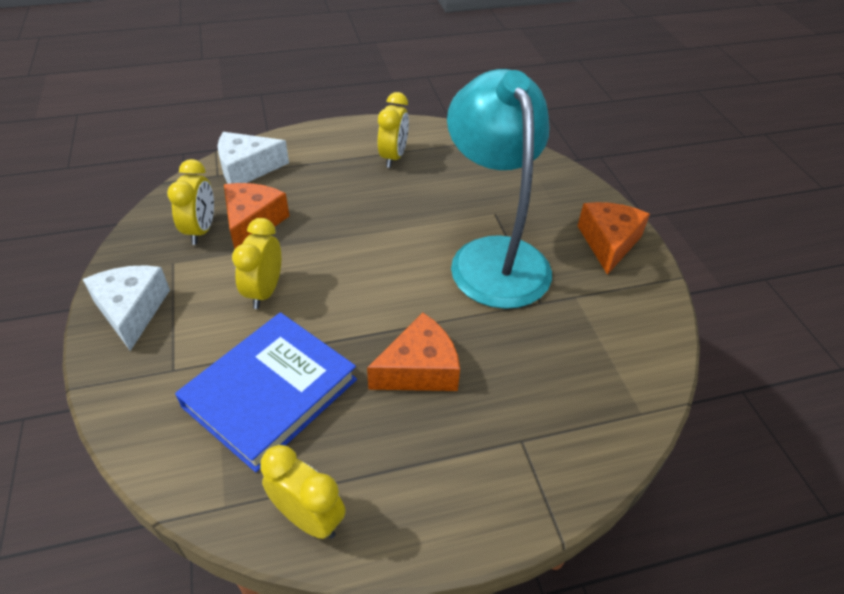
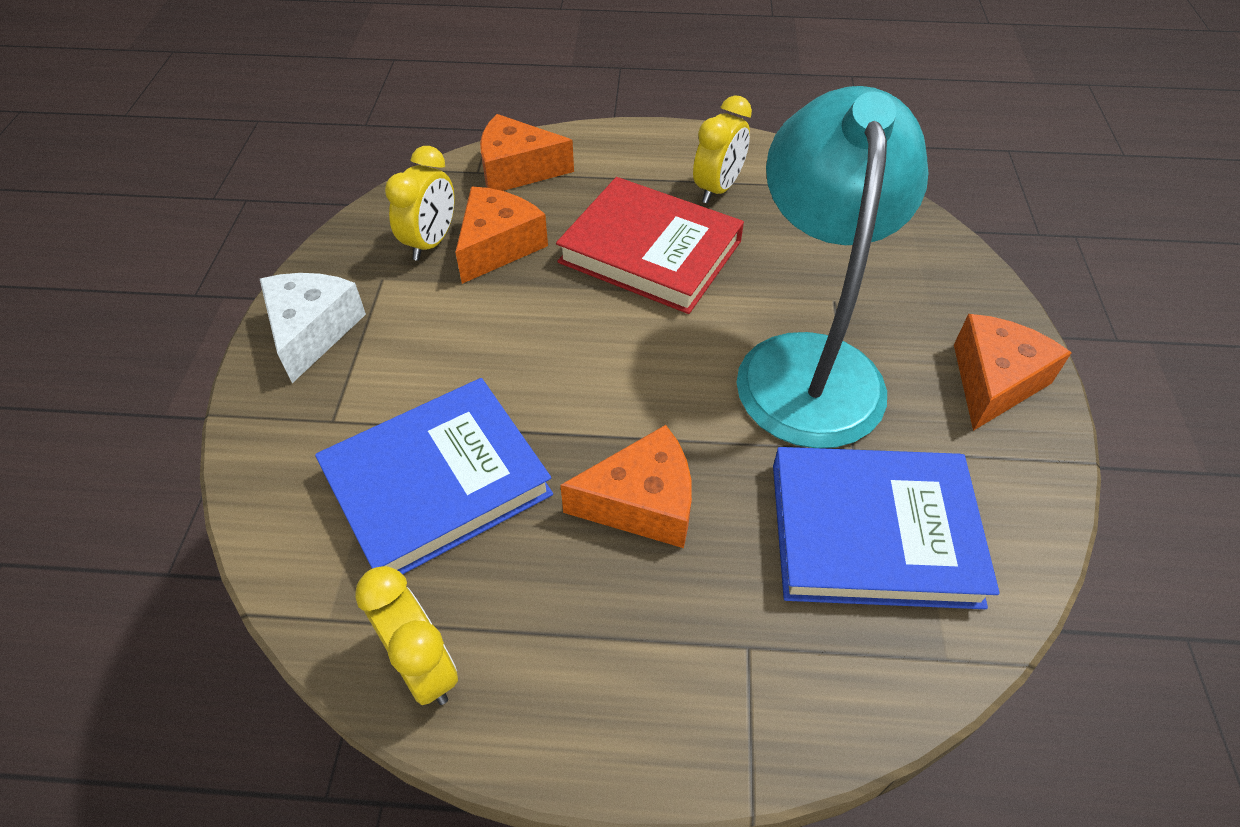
camera: 20 degrees right, 5 degrees up
white cheese [218,132,289,184] -> orange cheese [480,114,574,191]
yellow clock [232,218,281,309] -> none
none -> red book [556,177,744,314]
none -> blue book [773,447,1000,609]

